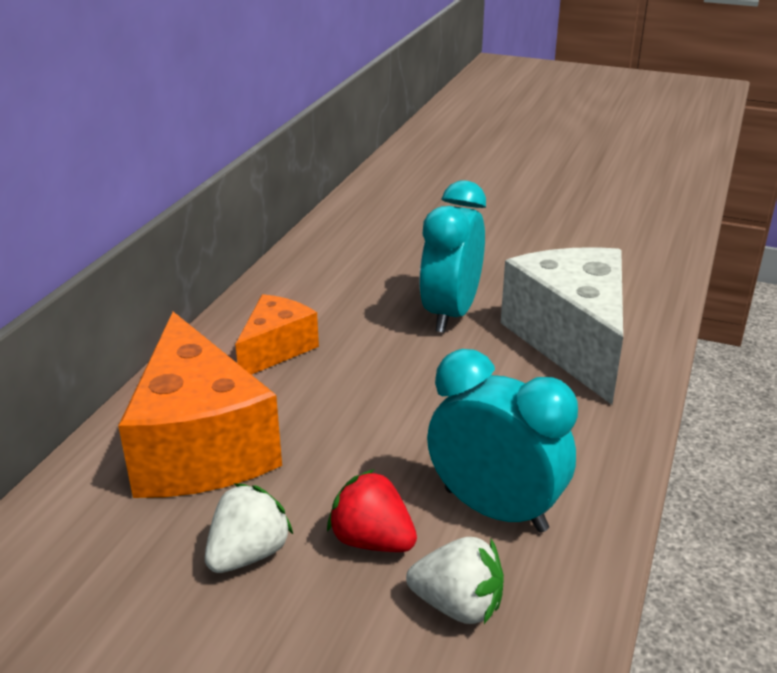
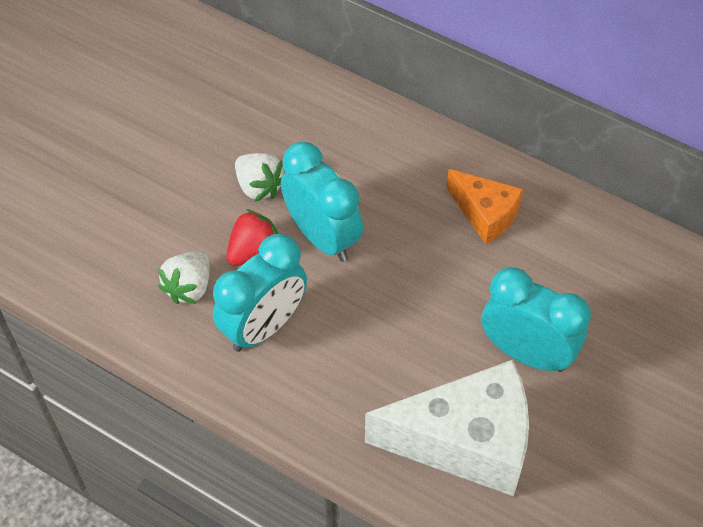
camera: 100 degrees right, 25 degrees up
orange cheese [118,312,282,498] -> none
none -> turquoise clock [281,142,363,262]

